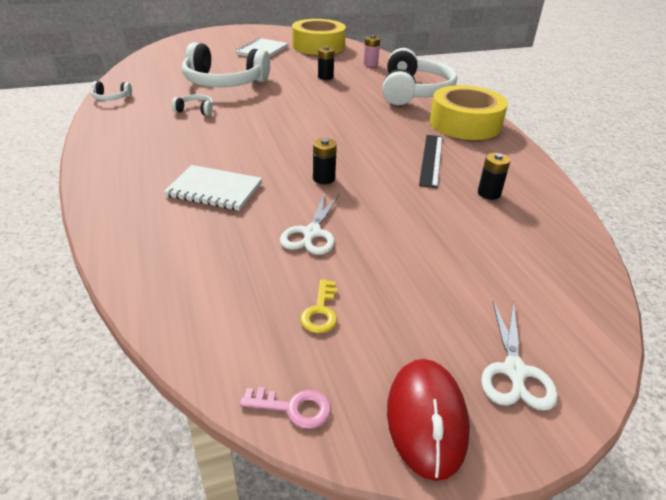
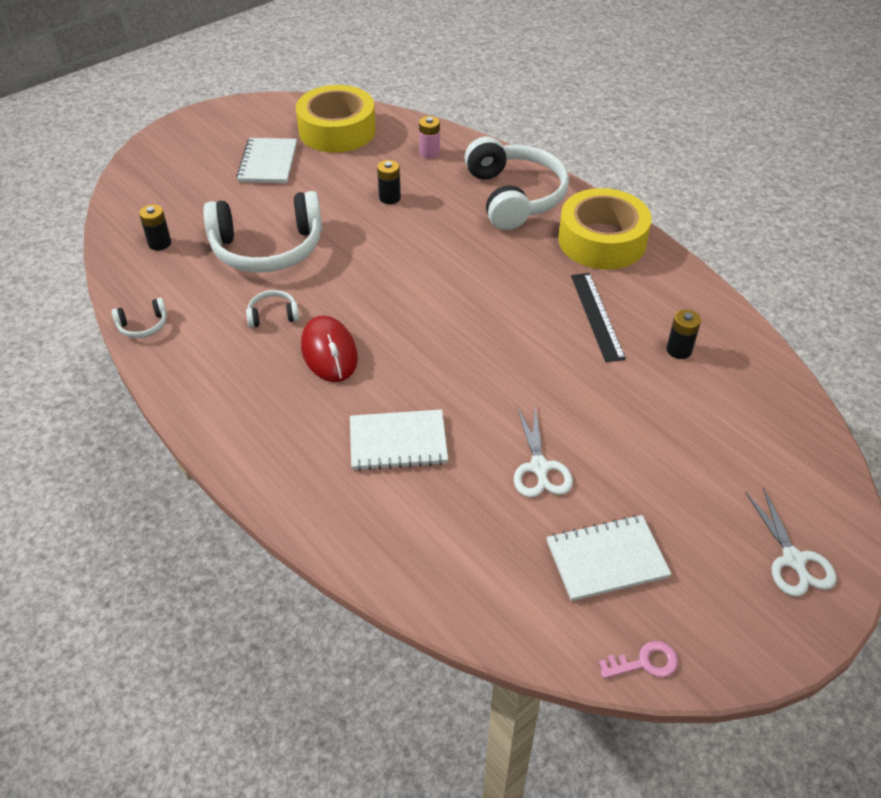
camera: 20 degrees left, 10 degrees up
yellow key [300,279,337,333] -> white notebook [546,515,671,601]
black battery [313,138,337,184] -> black battery moved to [139,205,171,250]
red mouse [387,359,470,481] -> red mouse moved to [301,315,358,382]

